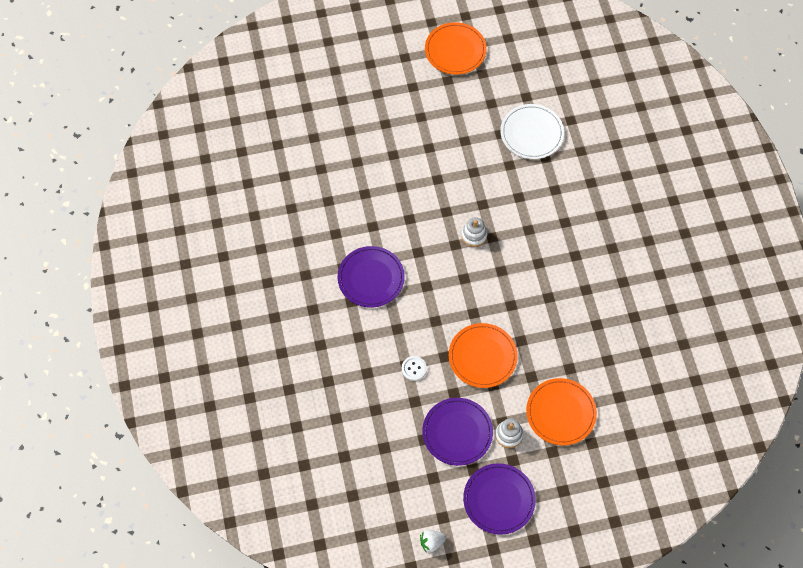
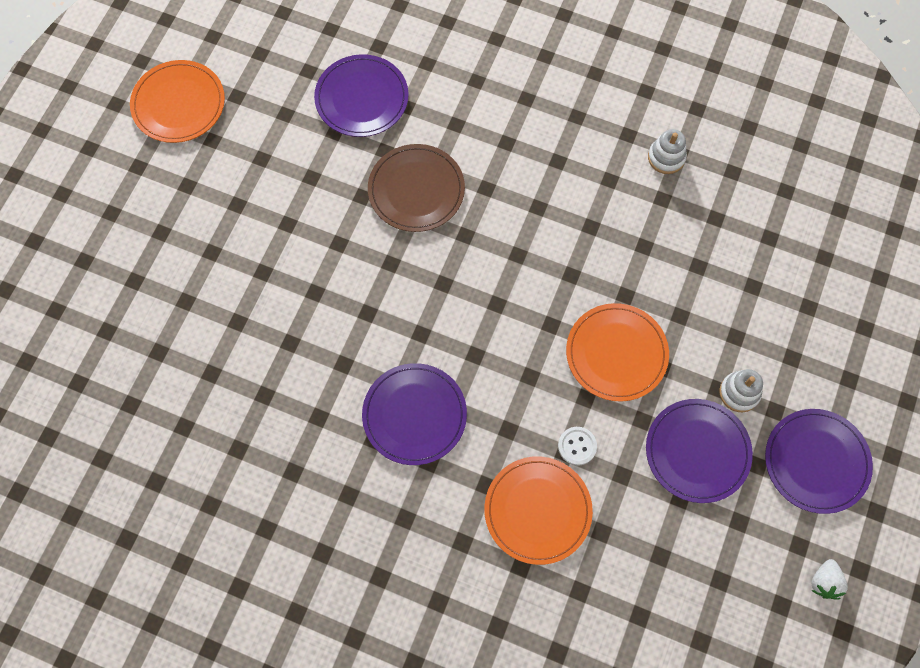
camera: 55 degrees left, 5 degrees up
white stacking toy [461,217,488,247] -> white stacking toy moved to [648,129,687,174]
white plate [500,104,564,159] -> purple plate [314,54,409,137]
orange plate [526,378,597,445] -> orange plate moved to [484,456,593,565]
none -> brown plate [368,144,465,232]

